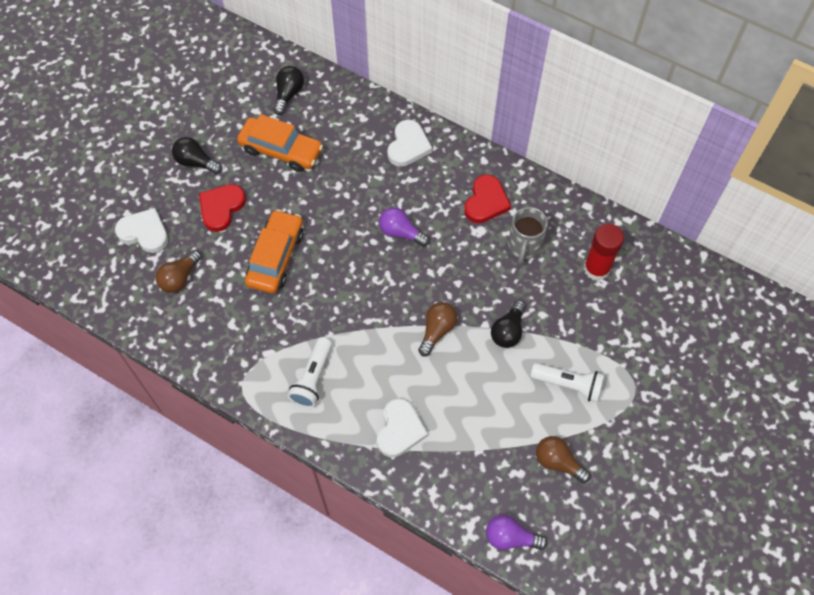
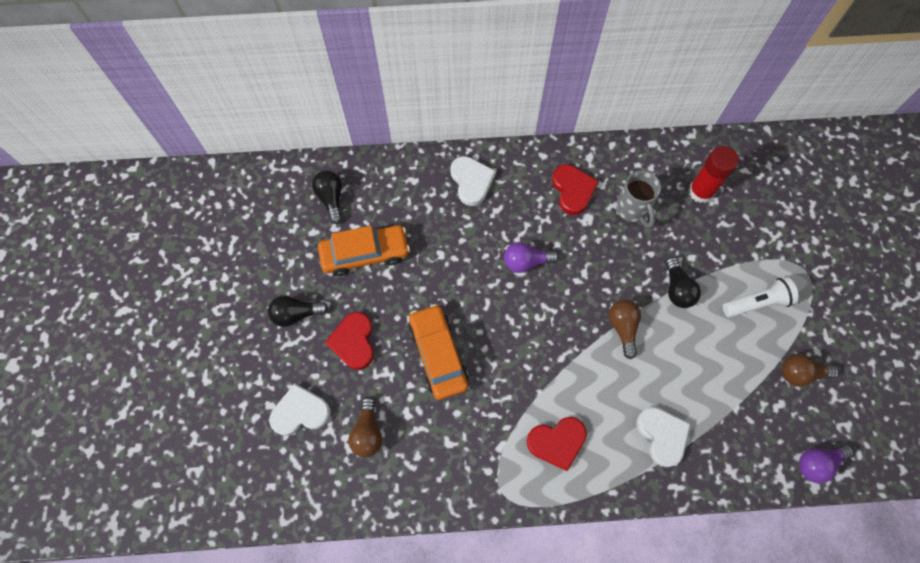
camera: 35 degrees left, 5 degrees up
white flashlight [288,337,332,408] -> red heart [526,417,587,471]

